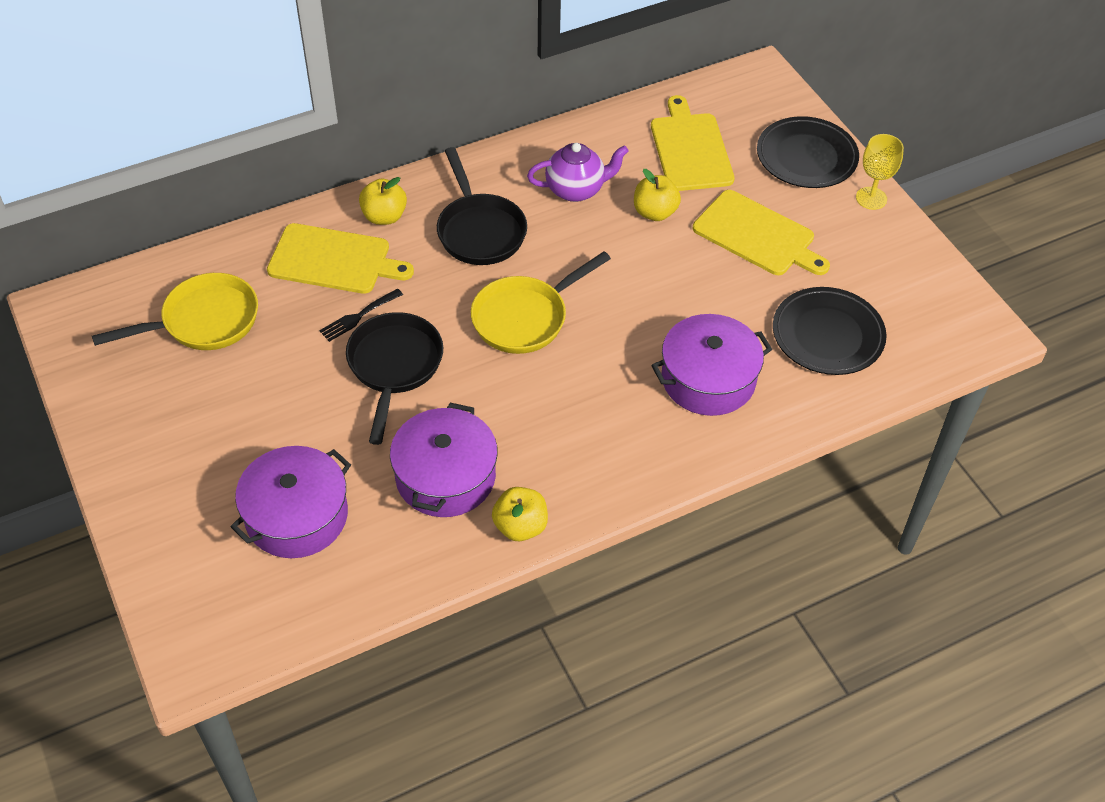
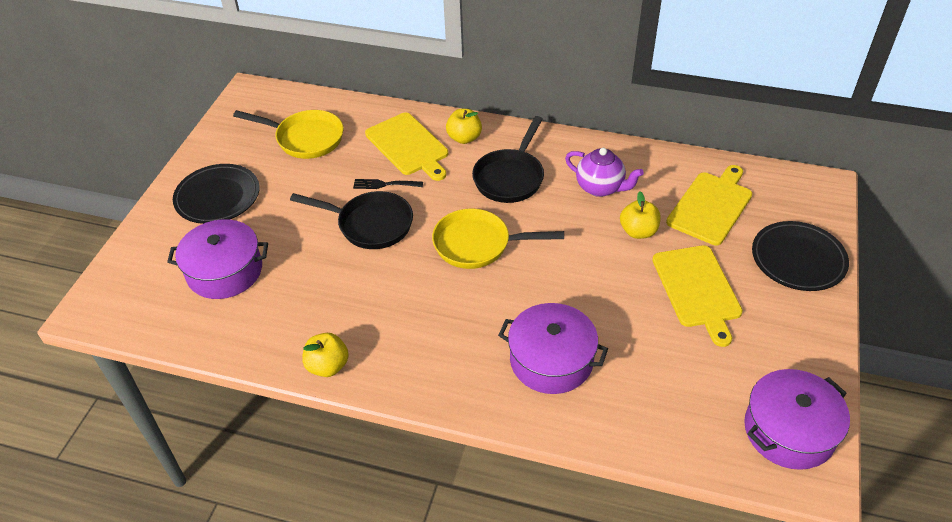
camera: 45 degrees right, 5 degrees down
black pan [346,312,443,445] -> black pan turned 60 degrees clockwise [290,191,413,249]
purple pot [390,403,498,517] -> purple pot moved to [744,369,850,470]
black plate [773,287,887,375] -> black plate moved to [173,164,260,224]
yellow goblet [856,134,904,210] -> none

